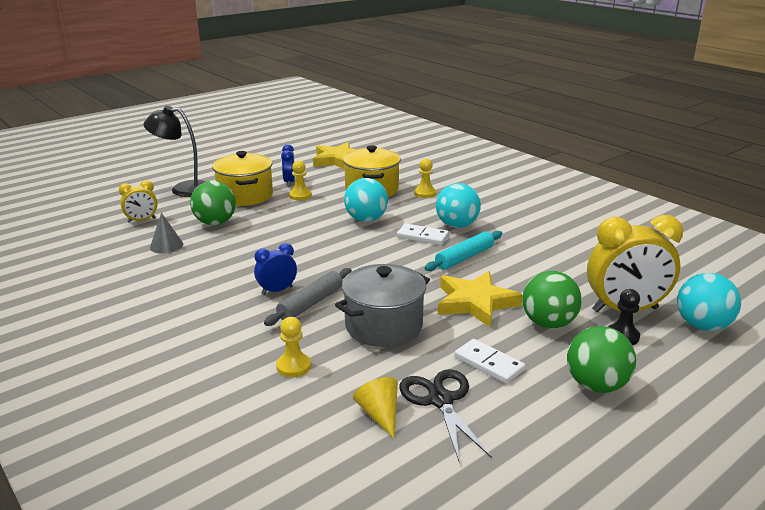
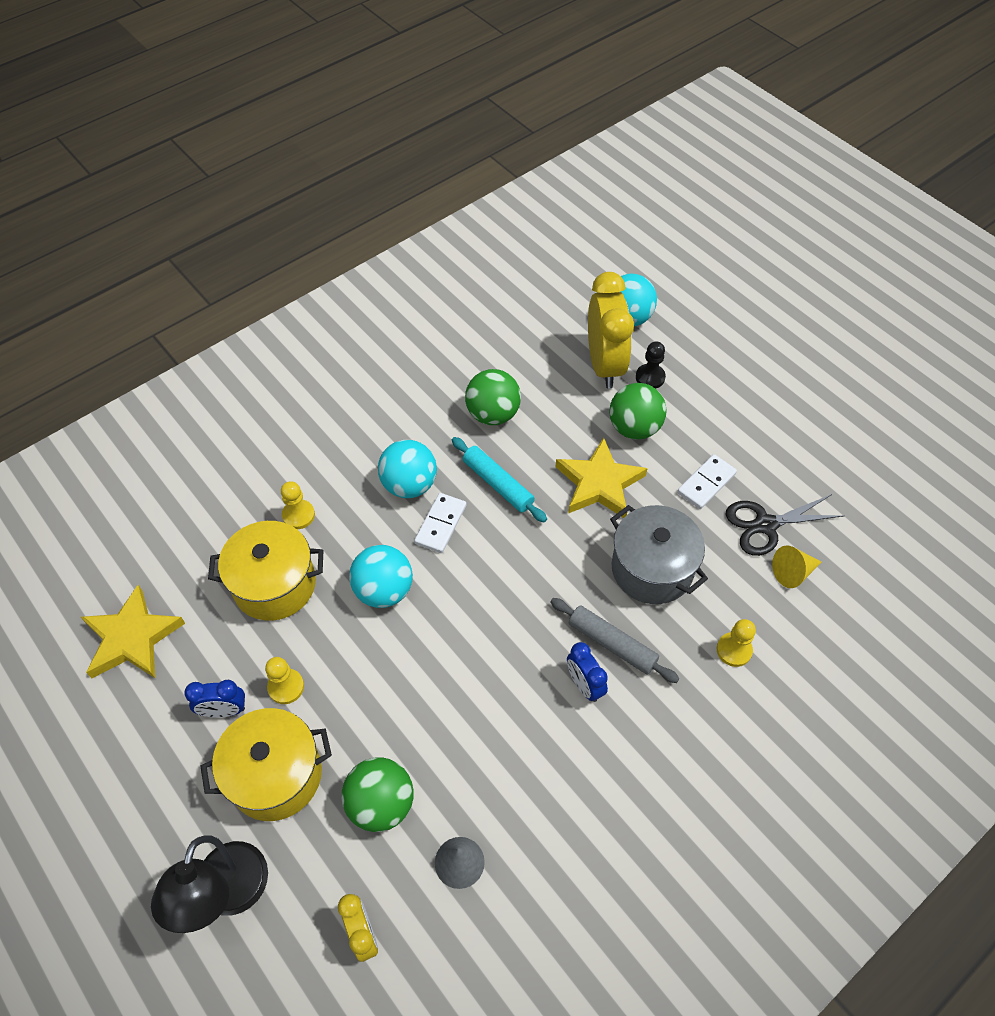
camera: 90 degrees left, 30 degrees up
green ball [567,326,636,393] -> green ball moved to [465,369,521,425]

